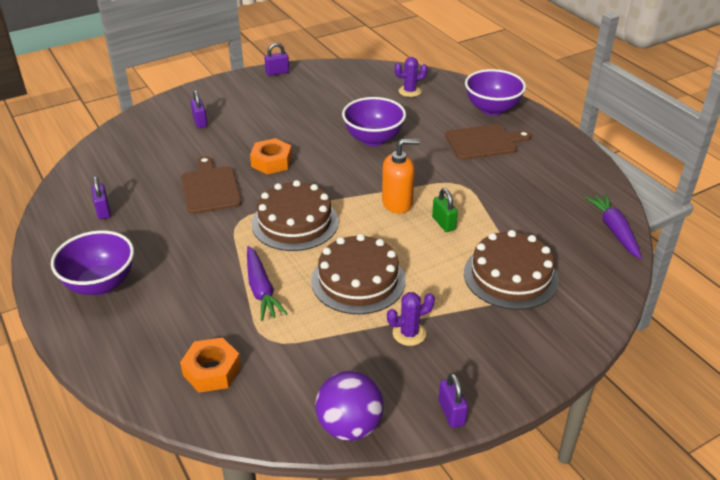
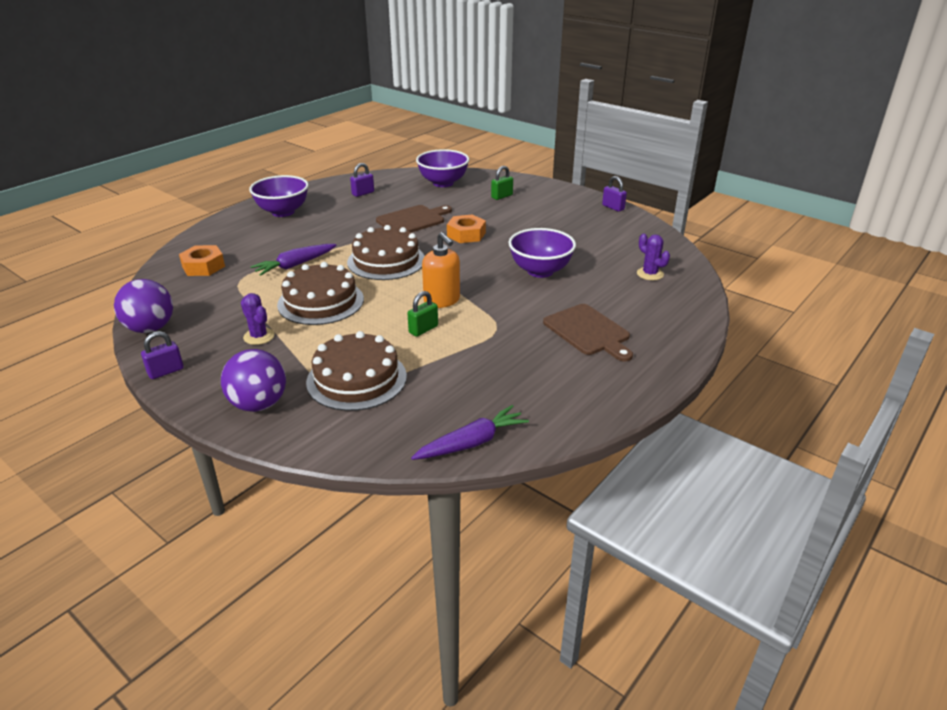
camera: 70 degrees right, 5 degrees down
purple padlock [190,90,207,128] -> green padlock [491,166,513,200]
purple bowl [465,69,526,116] -> purple bowl moved to [416,149,469,187]
none -> purple ball [221,349,286,412]

